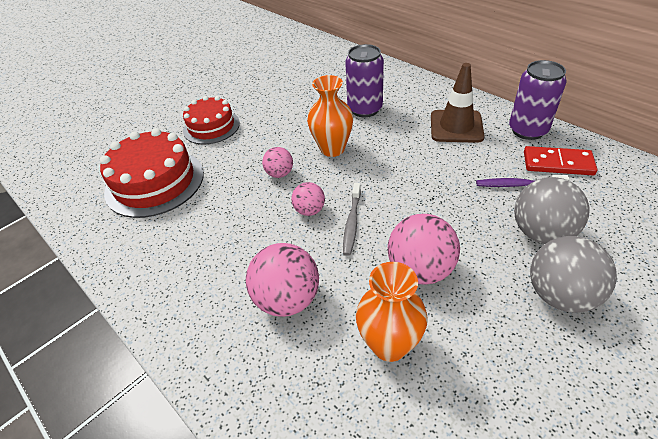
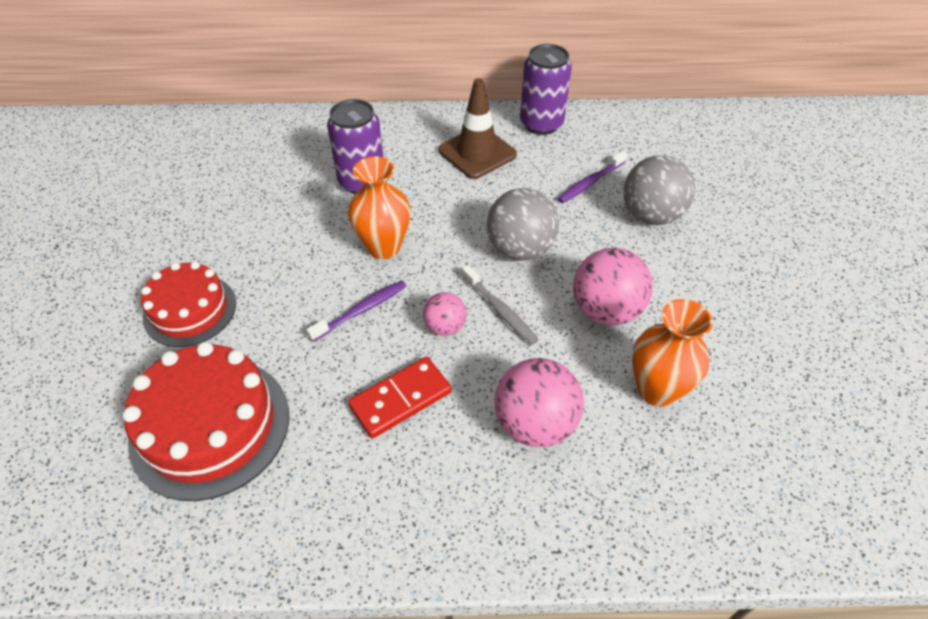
camera: 50 degrees left, 5 degrees up
pink ball [262,147,293,178] -> purple toothbrush [306,280,407,341]
red domino [524,146,598,175] -> red domino moved to [348,357,452,438]
grey ball [530,236,617,313] -> grey ball moved to [487,188,559,261]

